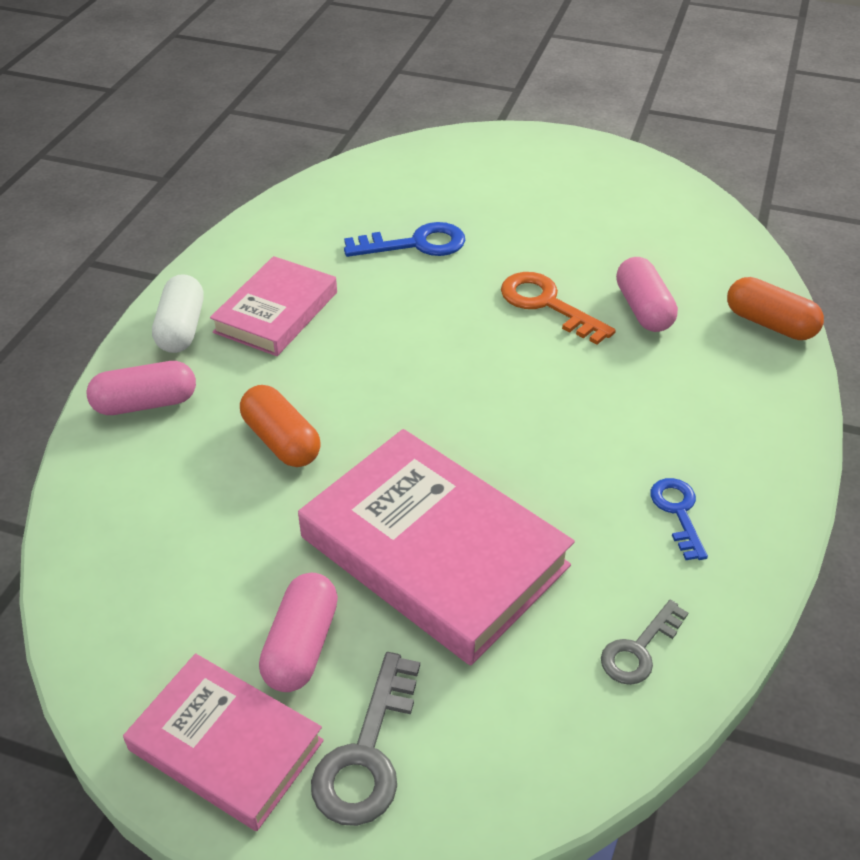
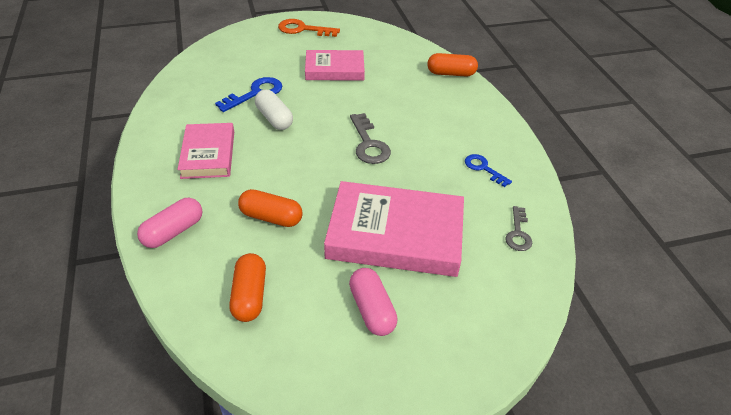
camera: 35 degrees left, 0 degrees up
pink book [123,653,324,831] -> pink book moved to [305,50,365,81]
white capsule [152,274,203,353] -> white capsule moved to [255,90,293,130]
grey key [311,652,420,826] -> grey key moved to [350,113,391,164]
orange key [501,272,616,345] -> orange key moved to [278,19,340,37]
pink capsule [616,257,678,332] -> none
none -> orange capsule [229,253,266,322]

